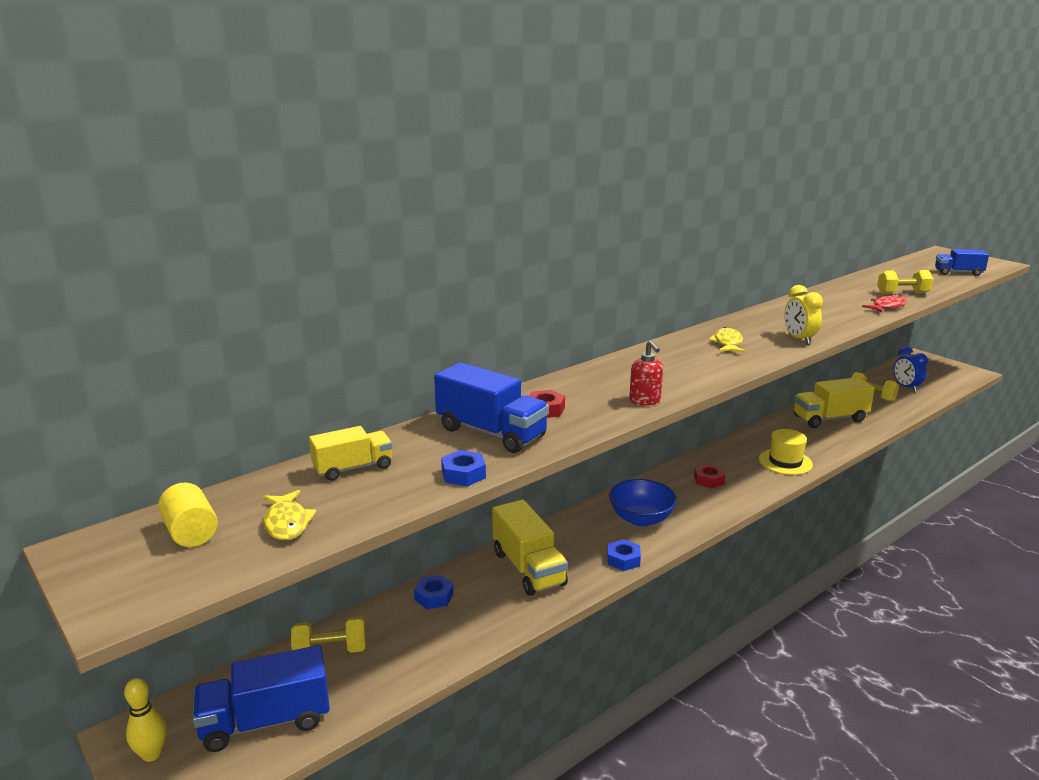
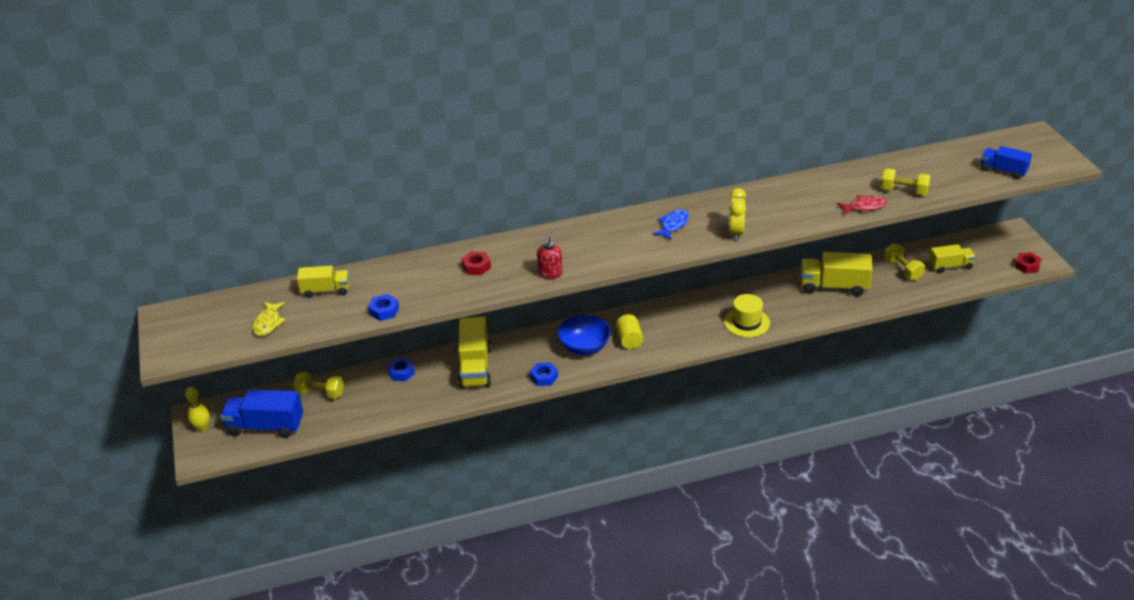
camera: 25 degrees right, 15 degrees up
yellow cylinder [158,483,218,547] -> yellow cylinder moved to [616,314,643,349]
blue truck [434,362,549,453] -> none
red nut [694,464,725,489] -> red nut moved to [1015,252,1042,274]
yellow fish [708,327,745,353] -> blue fish [653,209,689,240]
blue clock [894,347,928,392] -> yellow truck [929,244,976,273]

